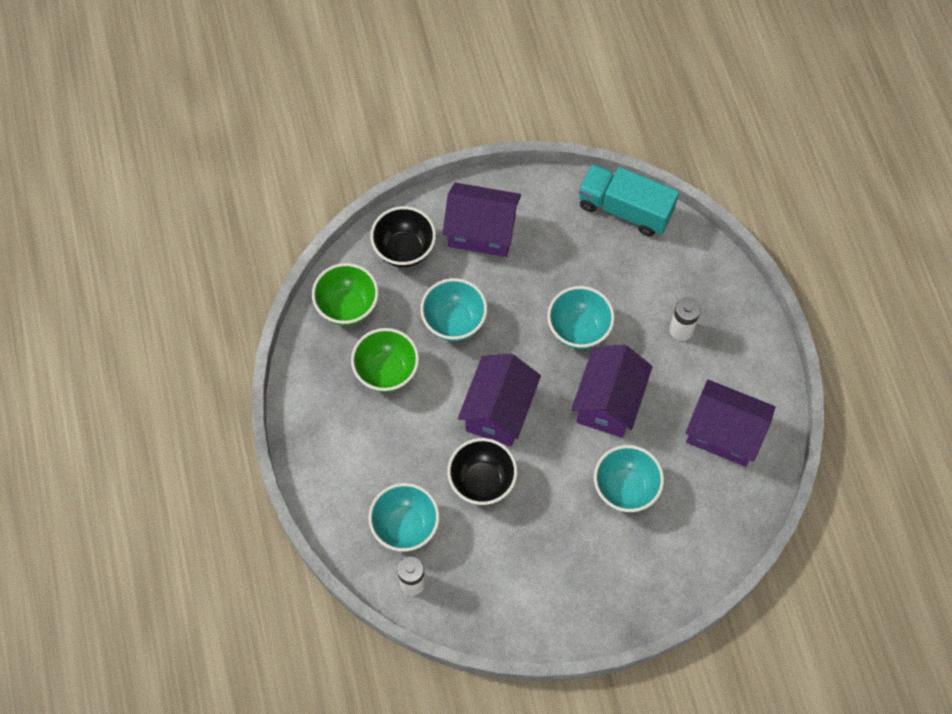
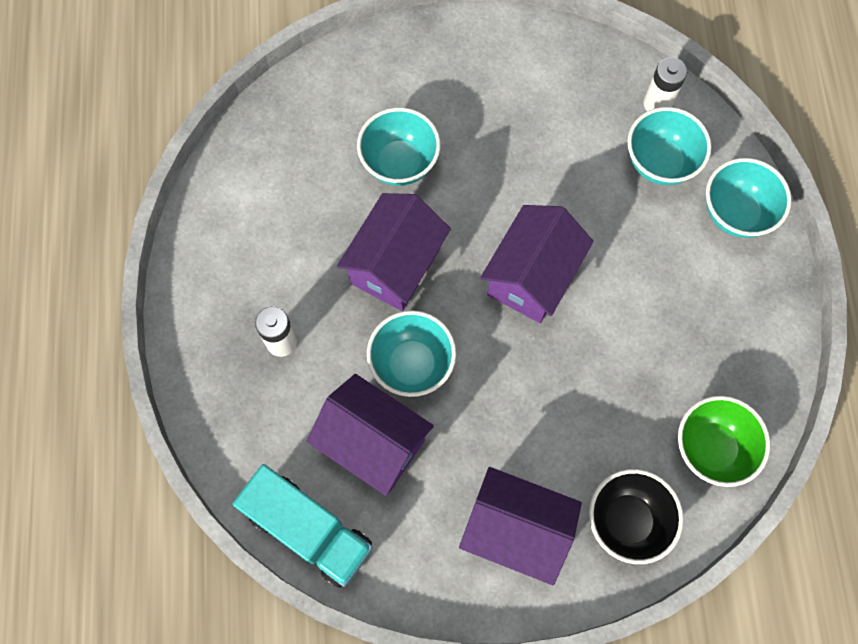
camera: 170 degrees left, 5 degrees up
green bowl [351,328,419,392] -> none
turquoise bowl [420,278,487,341] -> turquoise bowl moved to [706,158,792,238]
black bowl [447,438,517,505] -> none
purple house [685,380,775,467] -> purple house moved to [307,374,434,496]

